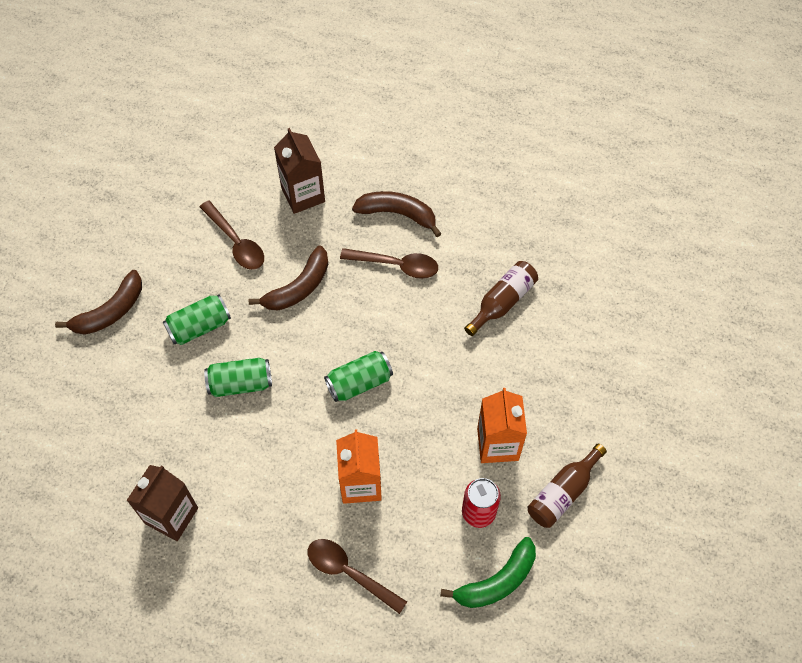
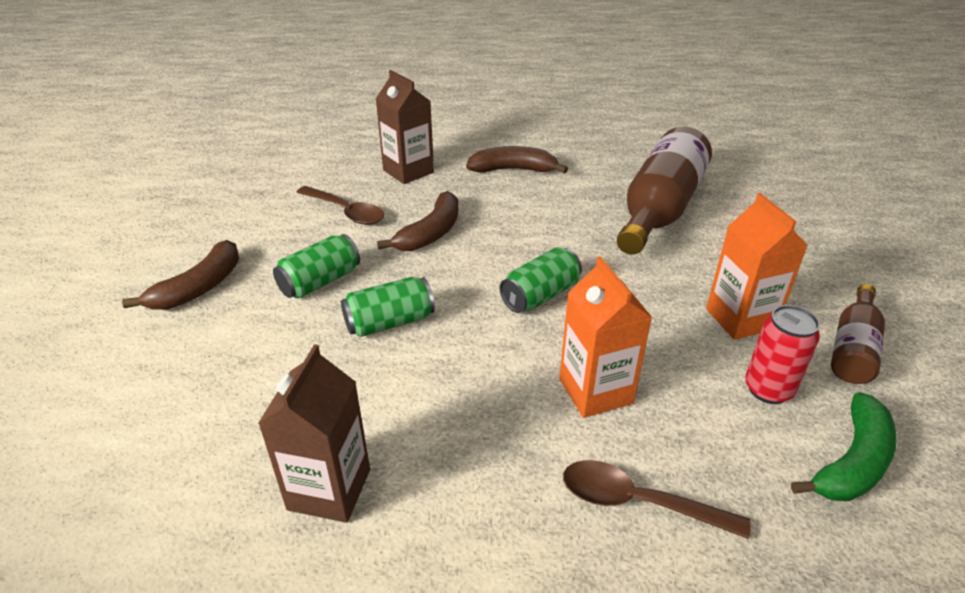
camera: 15 degrees left, 25 degrees down
brown spoon [340,248,438,279] -> none
brown bottle [464,261,538,336] -> brown bottle [617,127,712,255], size x1.83

